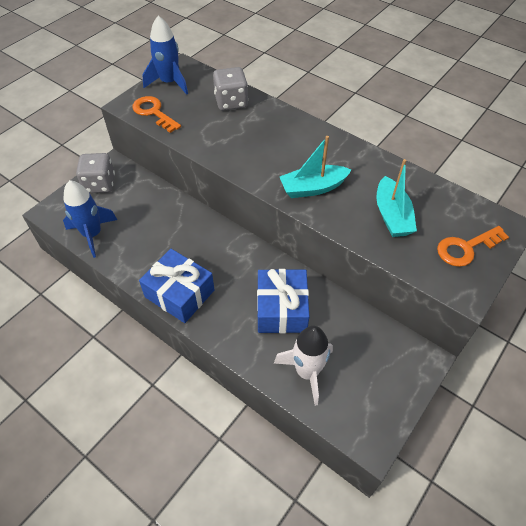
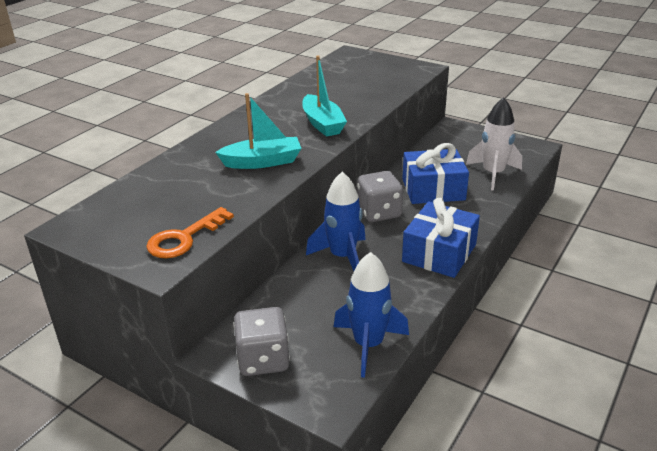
camera: 95 degrees left, 20 degrees down
blue rocket [142,16,188,95] -> blue rocket moved to [306,172,366,271]
grey dice [213,67,248,111] -> grey dice moved to [357,171,403,222]
turquoise boat [376,159,417,237] -> turquoise boat moved to [215,93,301,169]
orange key [437,226,509,267] -> none

